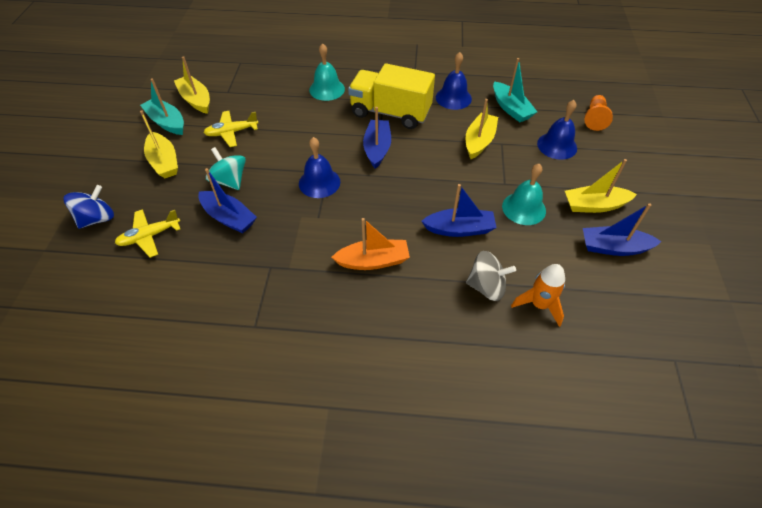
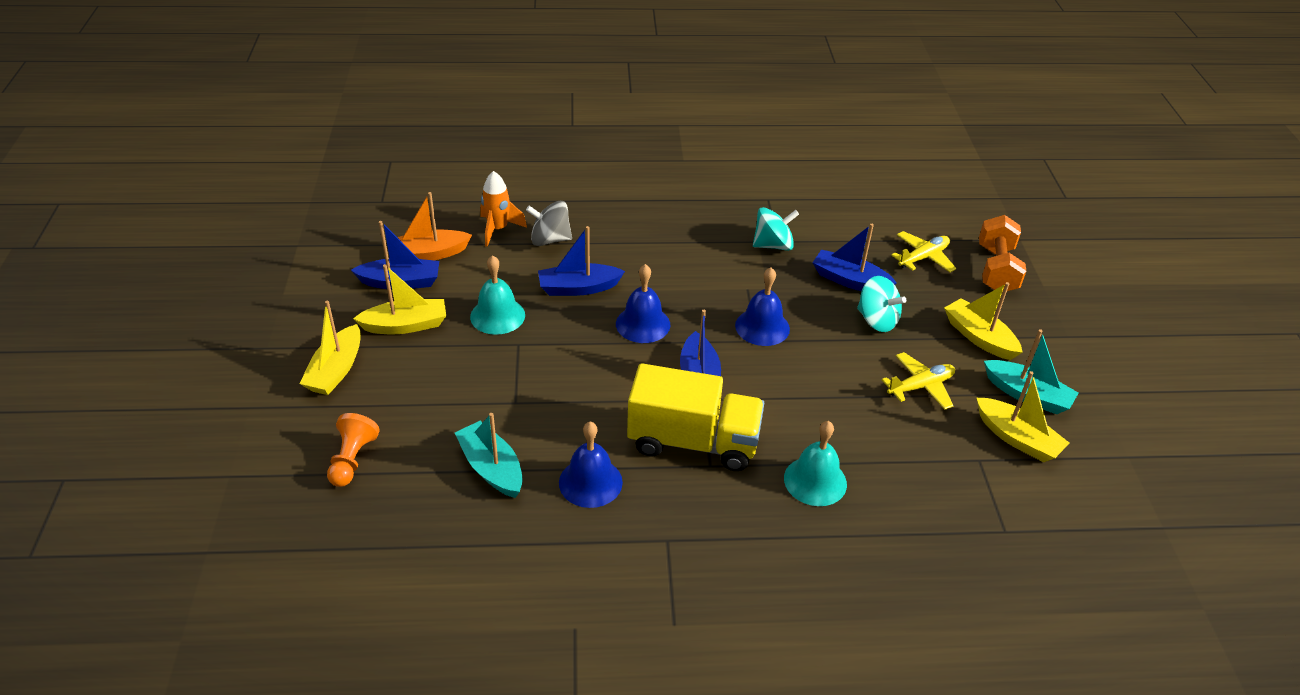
camera: 170 degrees right, 10 degrees down
blue spinning top [63,185,114,229] -> orange dumbbell [979,215,1026,292]
orange boat [331,218,410,270] -> orange boat moved to [397,192,472,260]
yellow boat [466,99,498,159] -> yellow boat moved to [300,301,361,395]
blue bell [537,100,577,160] -> blue bell moved to [616,264,670,343]
none -> turquoise spinning top [753,207,799,251]

